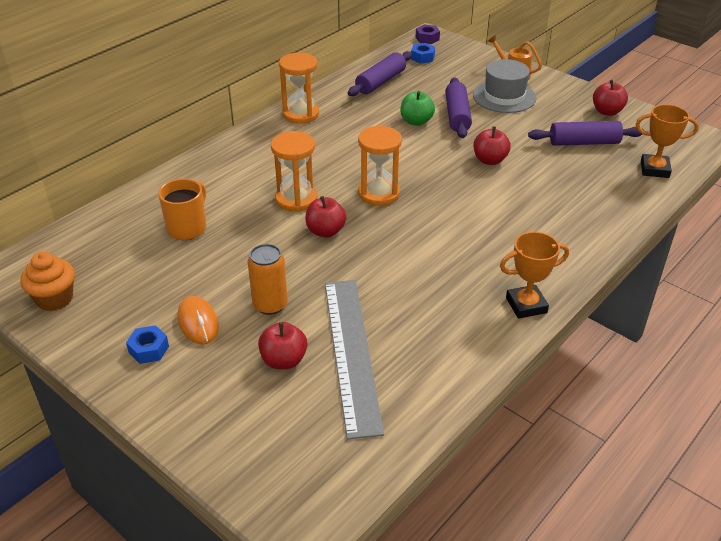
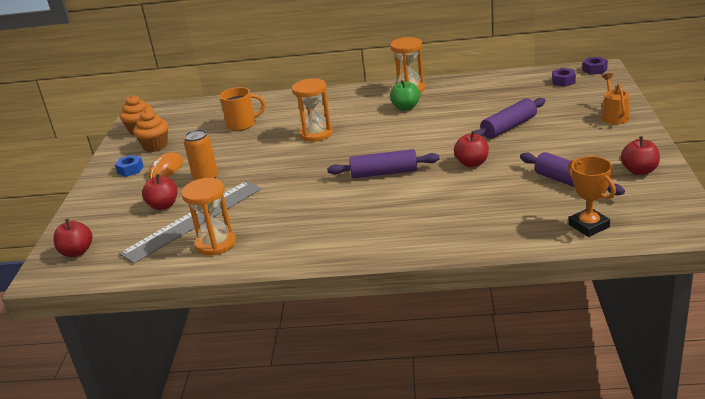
camera: 55 degrees right, 10 degrees down
red apple [306,196,347,238] -> red apple moved to [53,219,92,257]
purple rolling pin [348,51,412,96] -> purple rolling pin moved to [327,149,440,178]
orange hourglass [358,126,402,206] -> orange hourglass moved to [181,178,236,256]
green apple [400,91,435,126] -> green apple moved to [390,80,420,111]
blue nut [411,43,435,64] -> purple nut [552,68,576,87]
grey hat [473,59,536,113] -> none
orange trophy [500,232,569,319] -> none
none -> orange cupcake [133,110,168,152]

